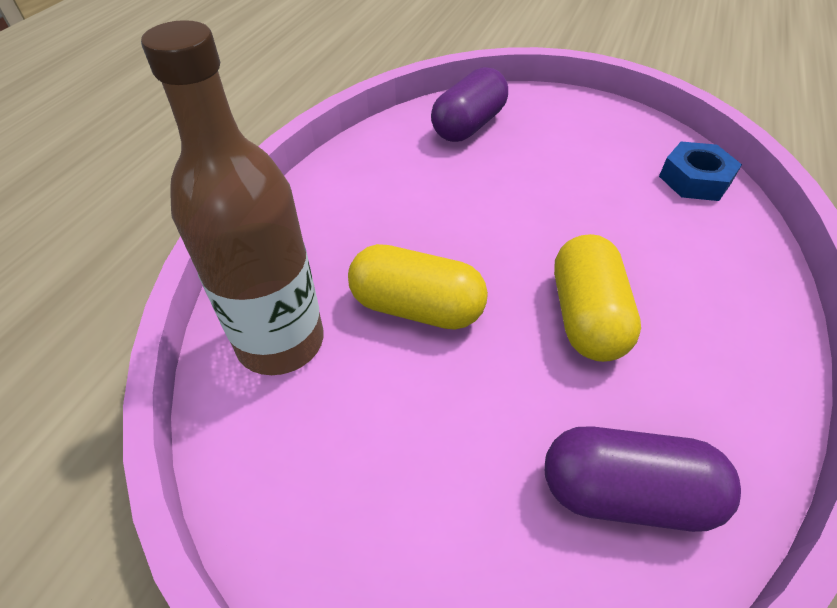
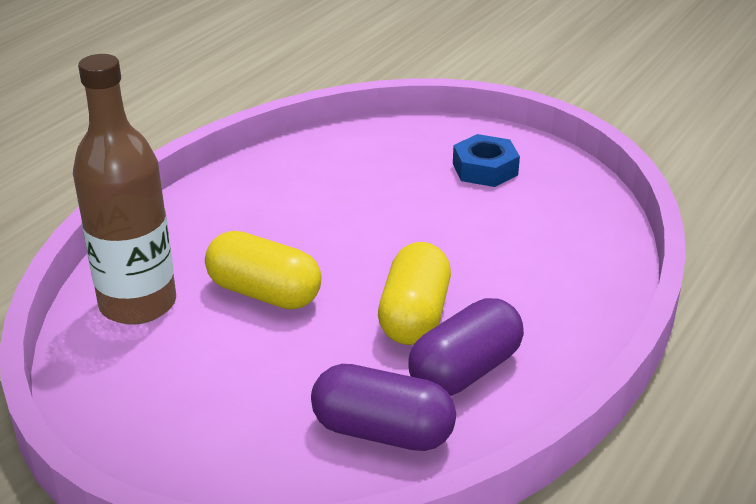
camera: 10 degrees right, 15 degrees down
purple capsule [431,67,508,142] -> purple capsule moved to [408,298,524,396]
blue nut [659,141,742,201] -> blue nut moved to [453,134,520,187]

